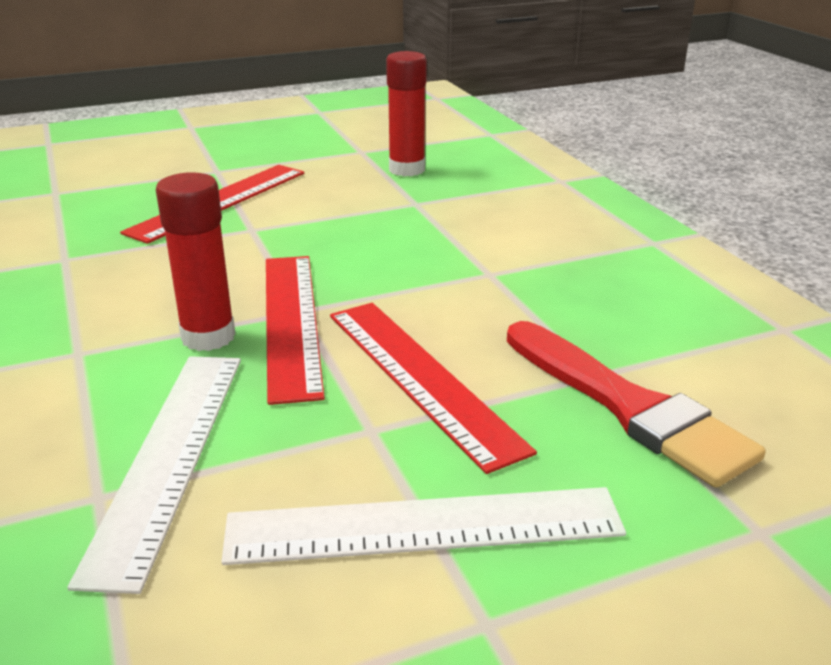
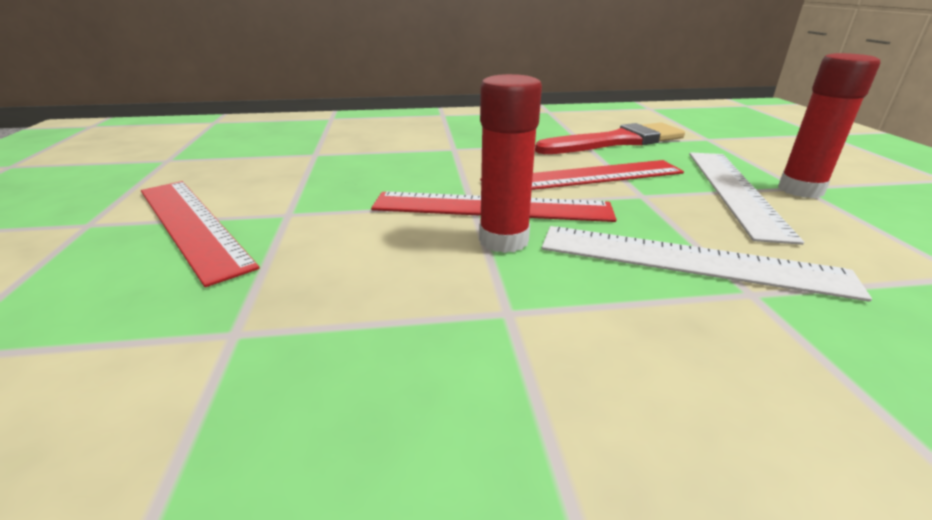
camera: 75 degrees left, 0 degrees up
red glue stick [386,51,427,176] -> red glue stick moved to [778,53,880,198]

